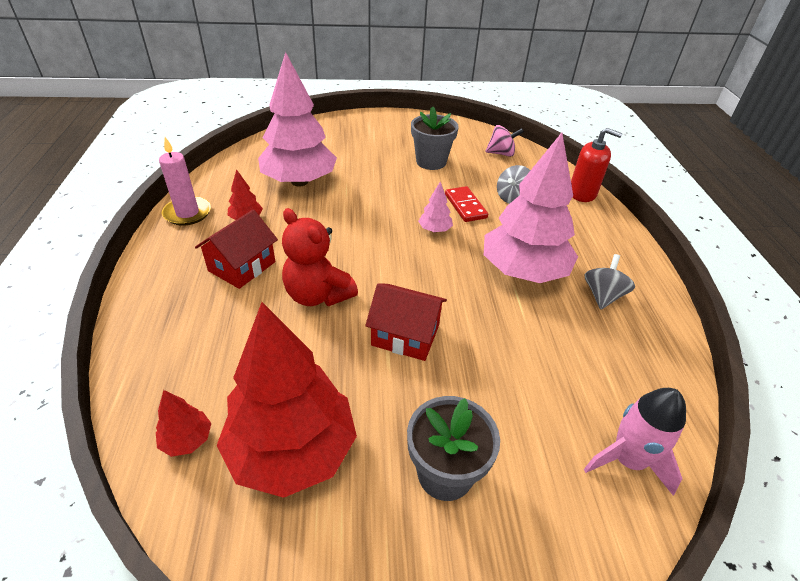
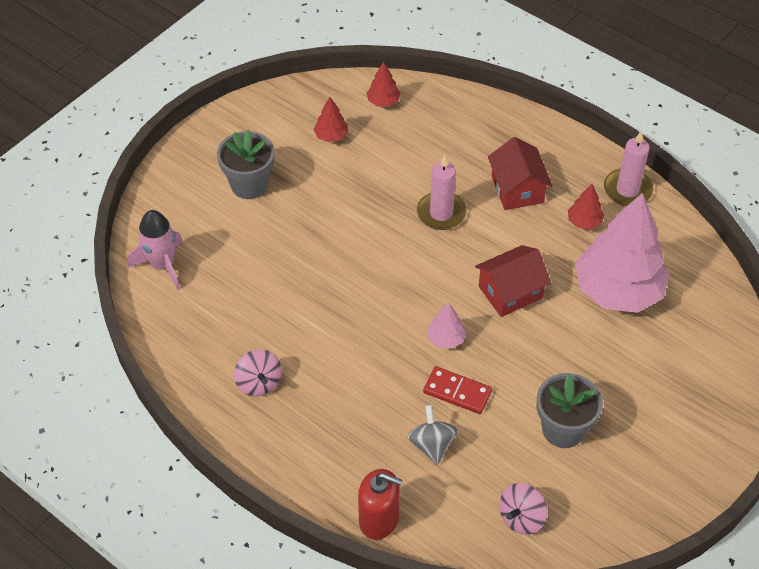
camera: 135 degrees right, 10 degrees up
red tree [217,302,357,498] -> red tree [314,97,348,142], size x0.41
red teddy bear [282,208,358,306] -> pink candle [417,155,467,230]
red house [365,283,447,361] -> red house moved to [475,245,551,317]
pink tree [484,133,578,283] -> none
red soap dispenser [571,128,623,202] -> red soap dispenser turned 135 degrees counterclockwise [358,469,402,540]
grey spinning top [585,254,635,309] -> pink spinning top [234,349,282,396]

